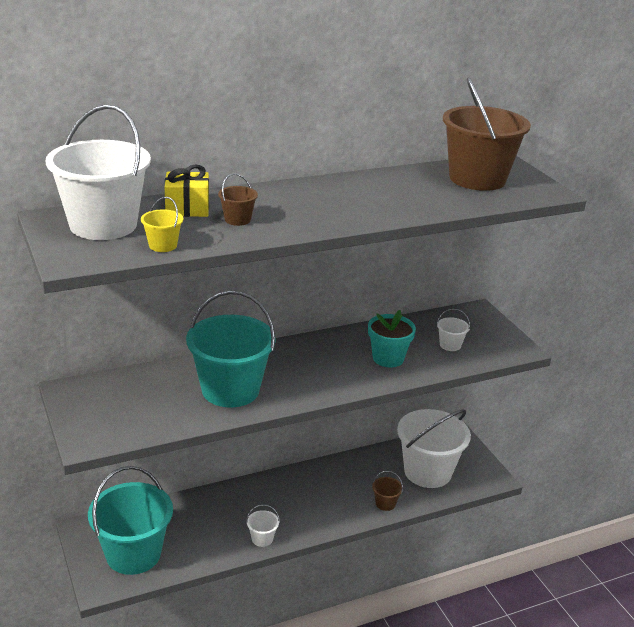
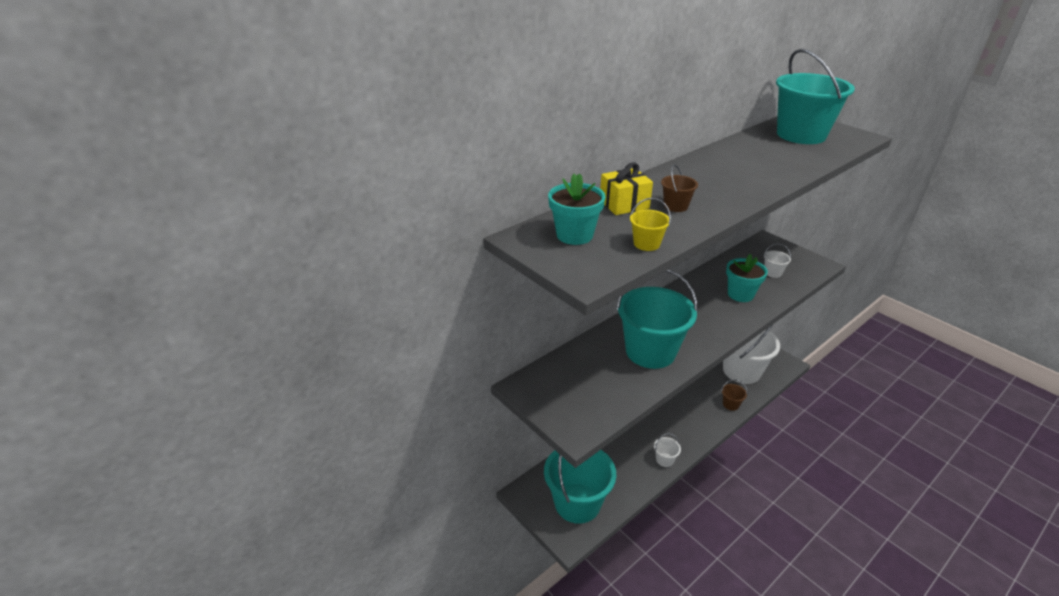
camera: 15 degrees left, 5 degrees up
white bucket [46,105,151,240] -> turquoise flower pot [548,173,605,245]
brown bucket [443,77,531,191] -> turquoise bucket [776,49,855,144]

